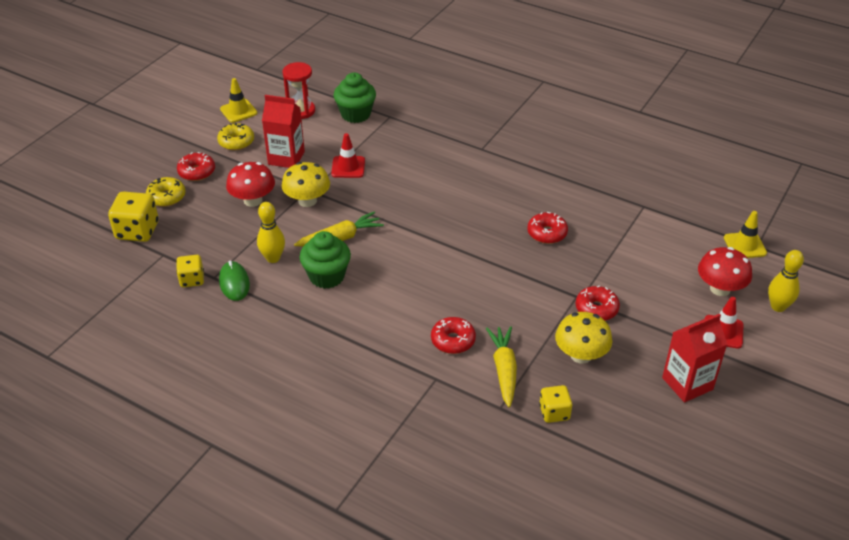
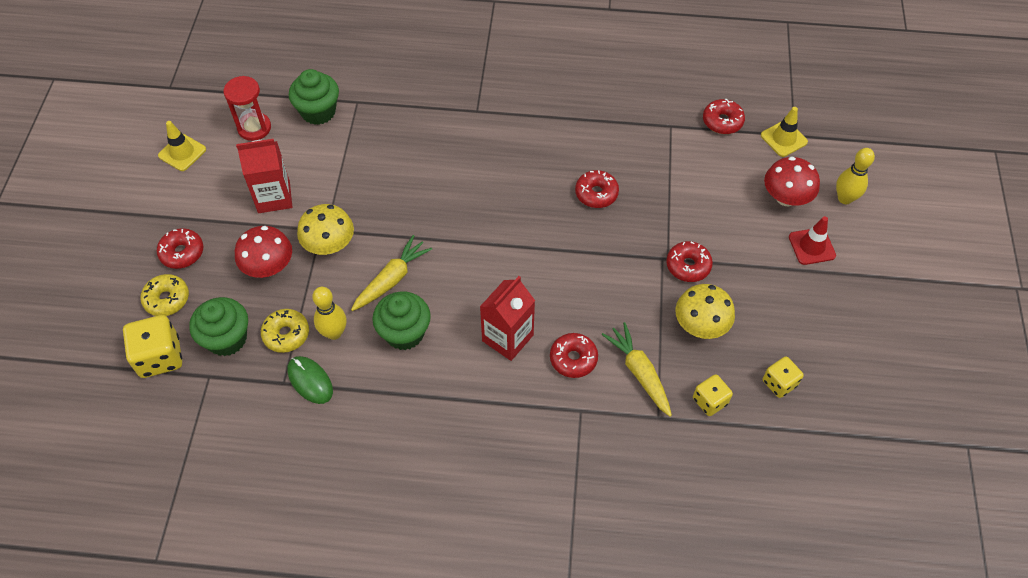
camera: 25 degrees left, 15 degrees up
yellow dice [176,255,204,287] -> yellow dice moved to [763,356,804,398]
yellow donut [217,123,254,151] -> yellow donut moved to [261,309,309,353]
red traffic cone [331,133,365,178] -> none
red carton [662,314,728,402] -> red carton moved to [480,276,535,361]
none -> green cupcake [189,297,248,356]
none -> red donut [703,99,745,134]

